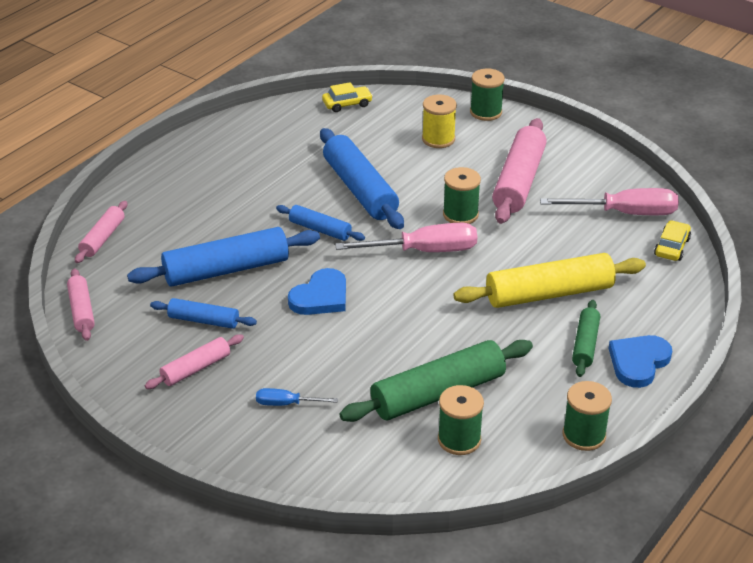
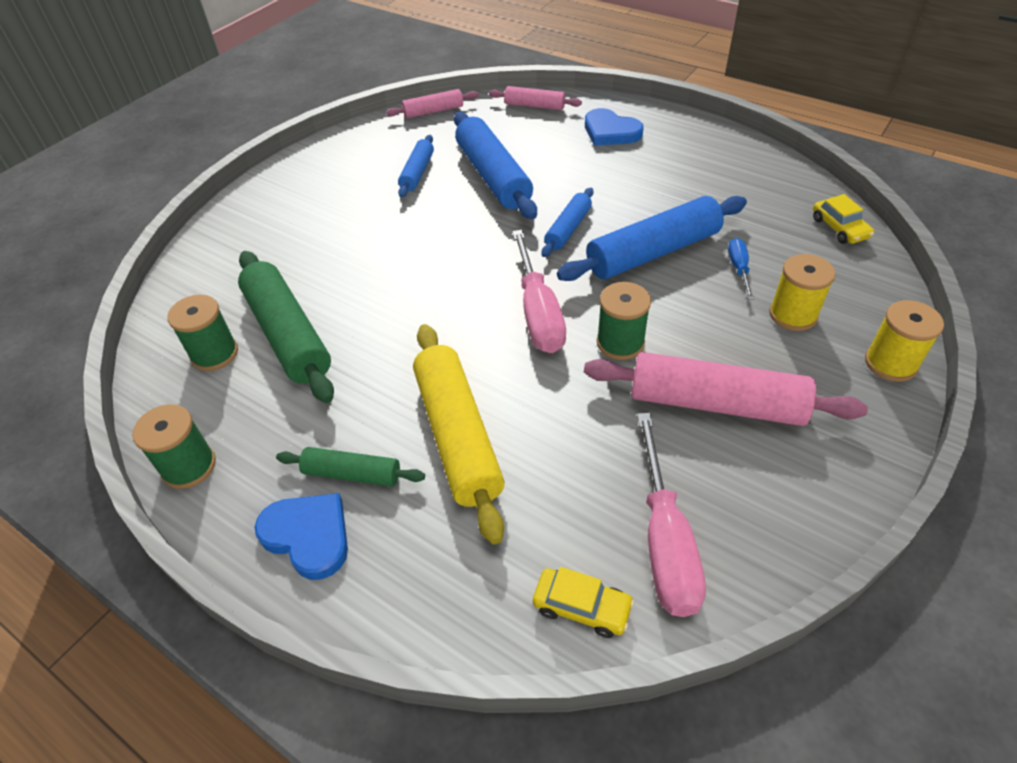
camera: 90 degrees right, 10 degrees up
pink rolling pin [145,334,244,389] -> none
blue screwdriver [256,388,338,406] -> blue screwdriver moved to [728,238,754,300]
blue heart [288,268,346,315] -> blue heart moved to [585,108,643,146]
green spool [470,69,505,121] -> yellow spool [865,300,944,382]

